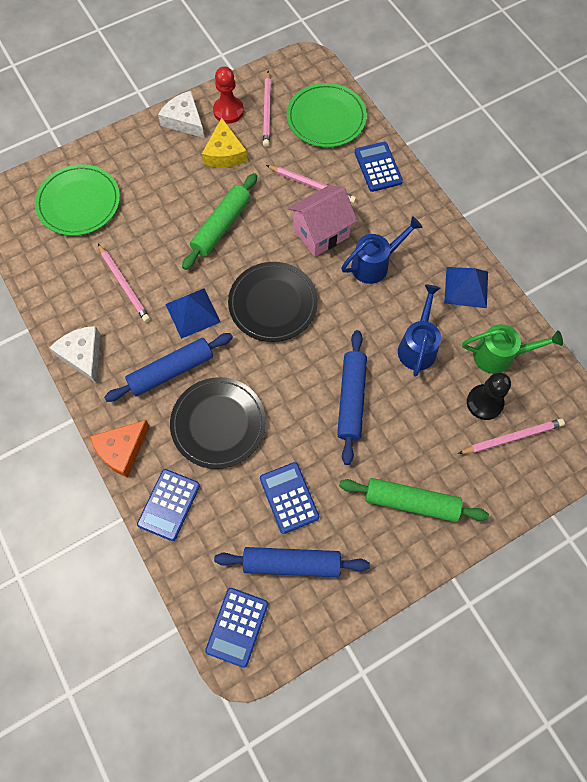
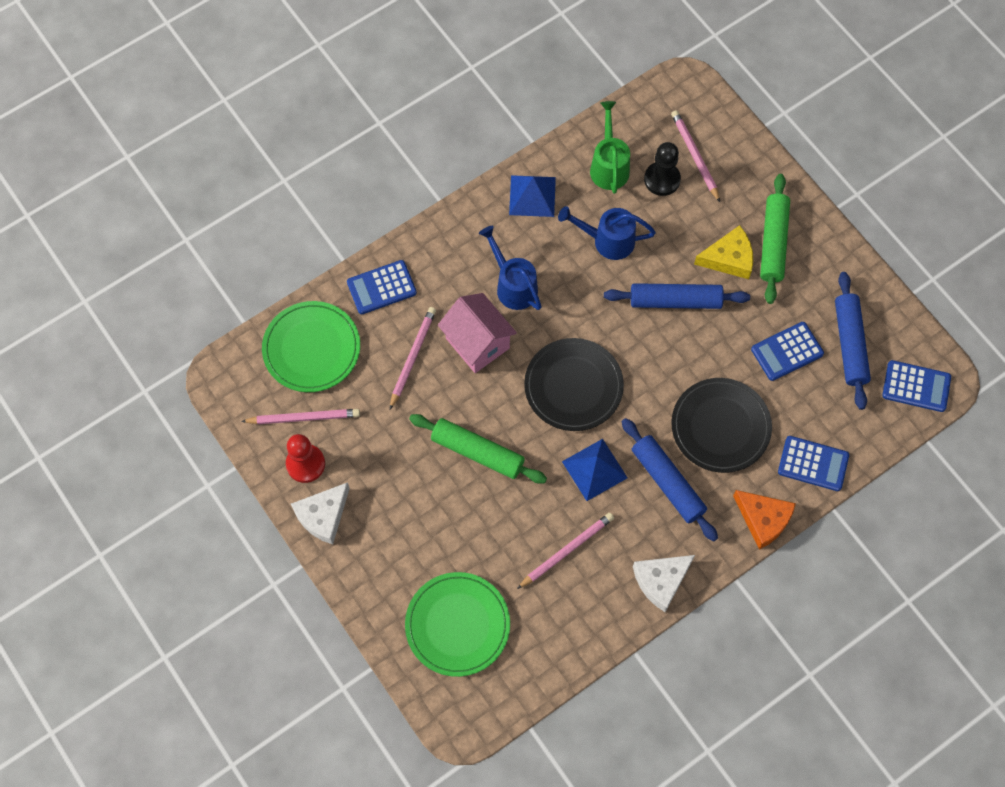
camera: 95 degrees left, 0 degrees up
yellow cheese [202,118,247,167] -> yellow cheese moved to [694,225,753,279]

